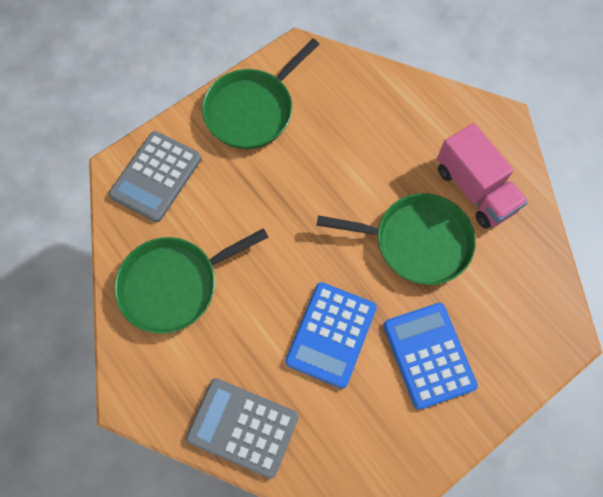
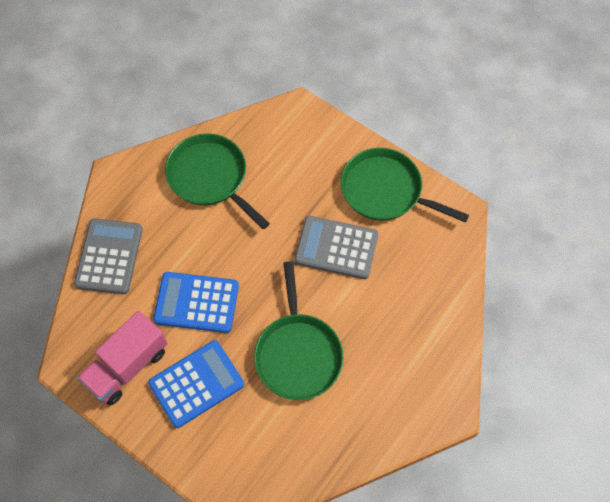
camera: 75 degrees right, 5 degrees down
grey calculator [109,131,202,222] -> grey calculator moved to [294,216,378,279]
pink truck [437,123,528,229] -> pink truck moved to [77,311,167,406]

